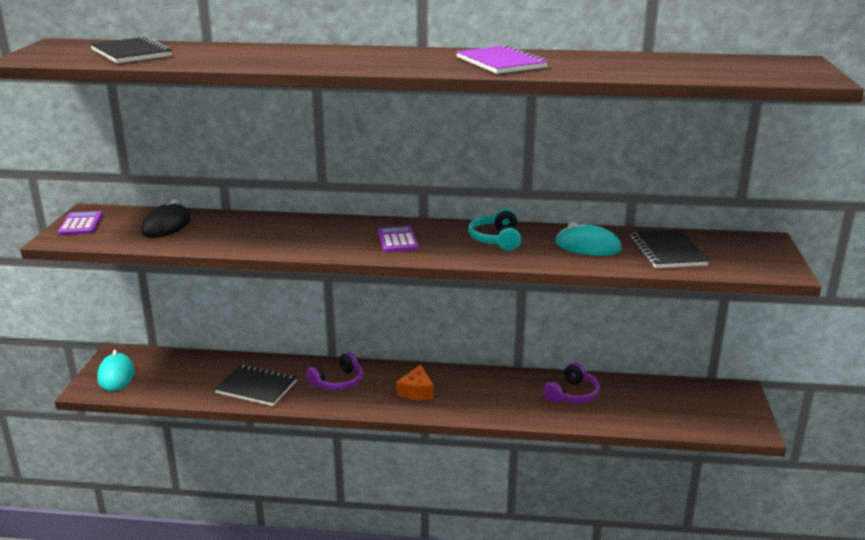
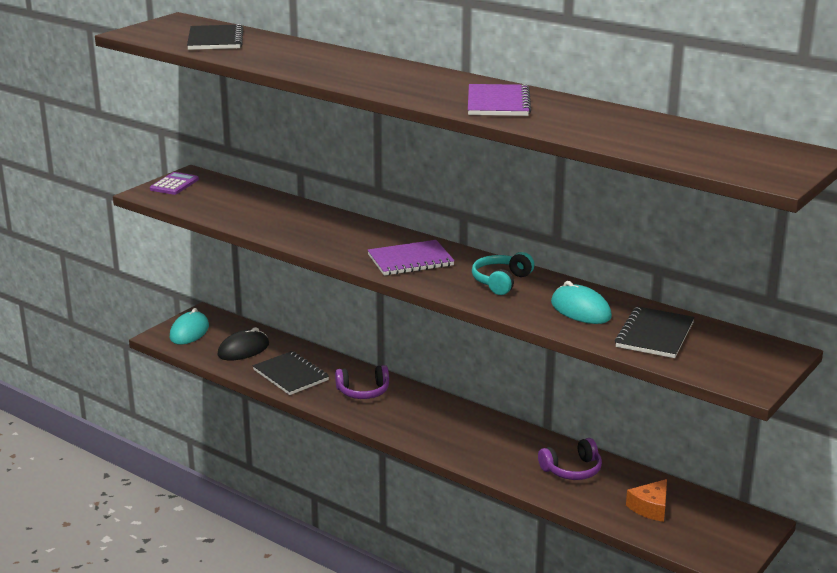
camera: 30 degrees right, 0 degrees up
black mouse [141,199,191,238] -> black mouse moved to [217,327,269,360]
purple calculator [378,226,418,252] -> purple notebook [368,240,455,276]
orange cheese [396,364,433,400] -> orange cheese moved to [626,479,667,522]

